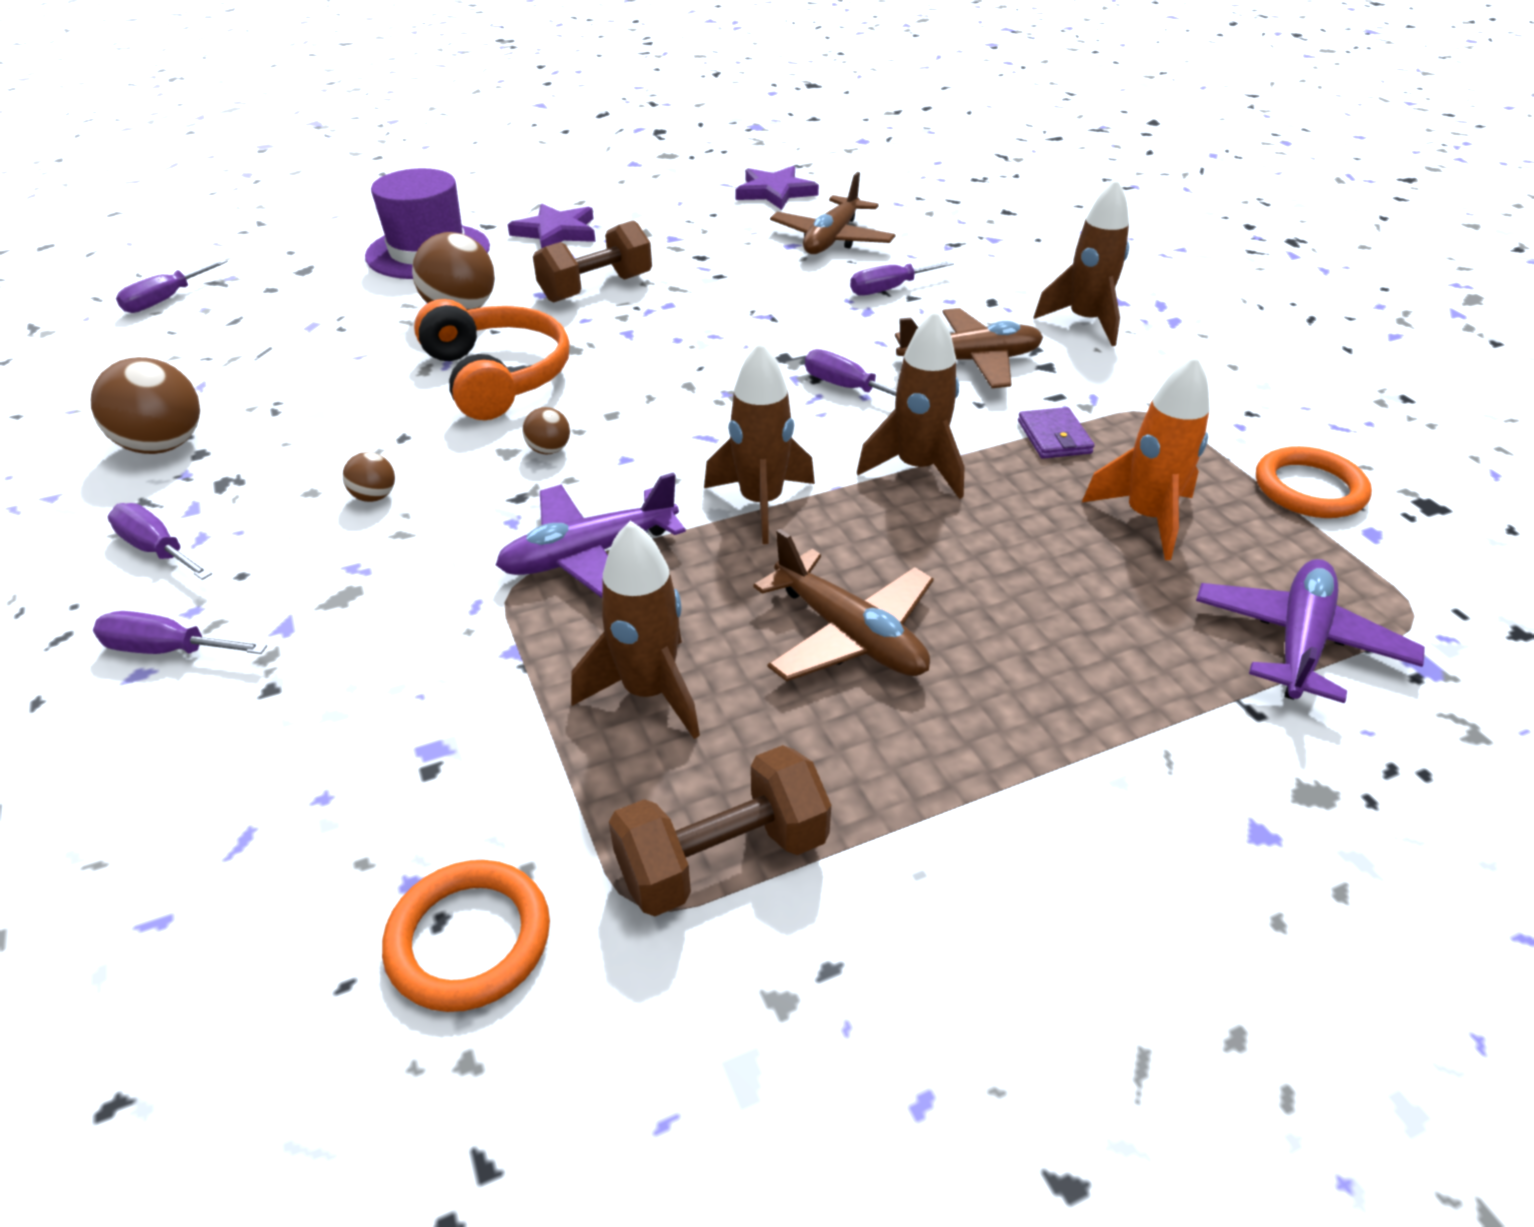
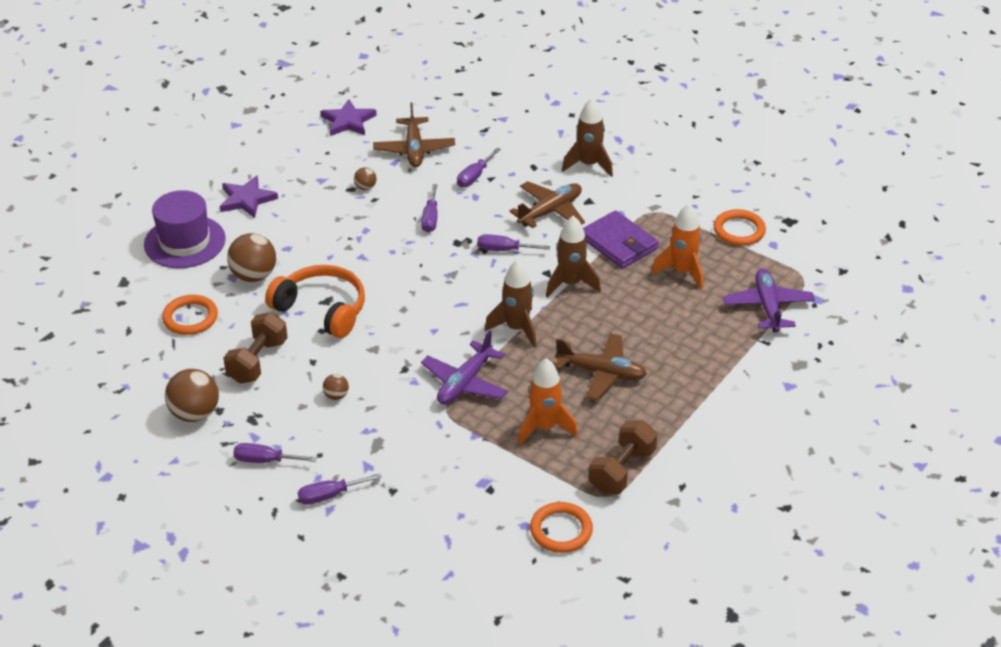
camera: 30 degrees left, 0 degrees up
purple screwdriver [116,259,228,313] -> purple screwdriver moved to [421,184,438,232]
brown ball [522,407,570,455] -> brown ball moved to [354,167,376,190]
brown dumbbell [533,220,652,303] -> brown dumbbell moved to [223,312,288,383]
brown rocket [571,521,700,739] -> orange rocket [518,358,578,445]
purple wallet [1018,407,1095,459] -> purple wallet [583,210,659,269], size x1.79
none -> orange ring [162,295,218,335]

